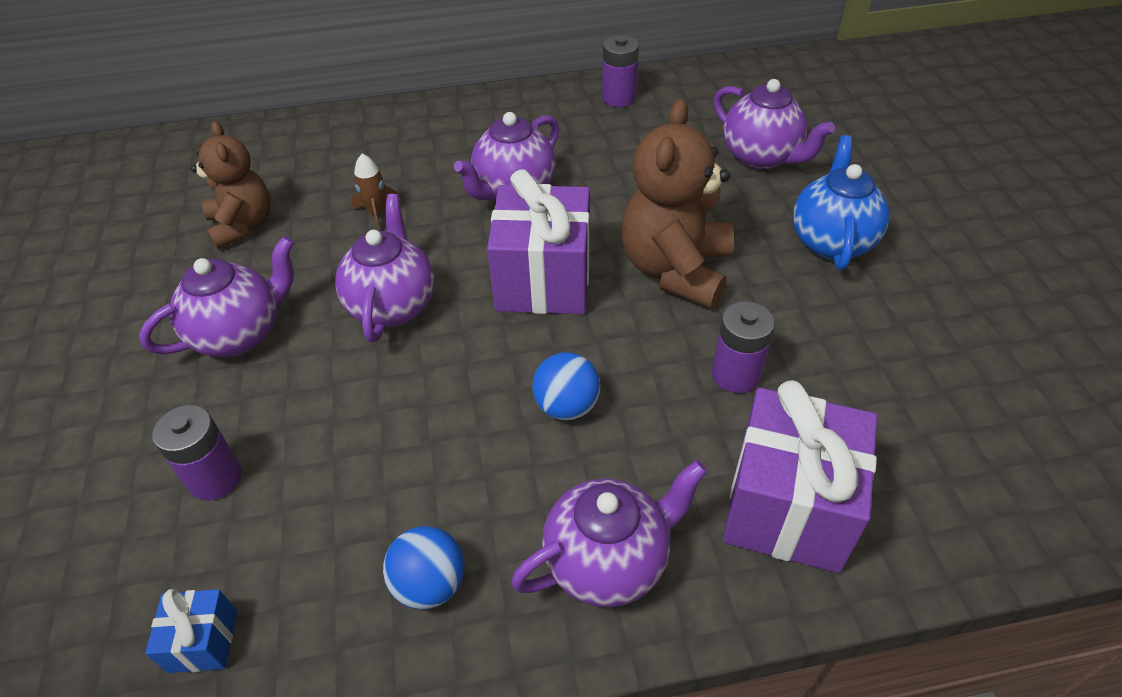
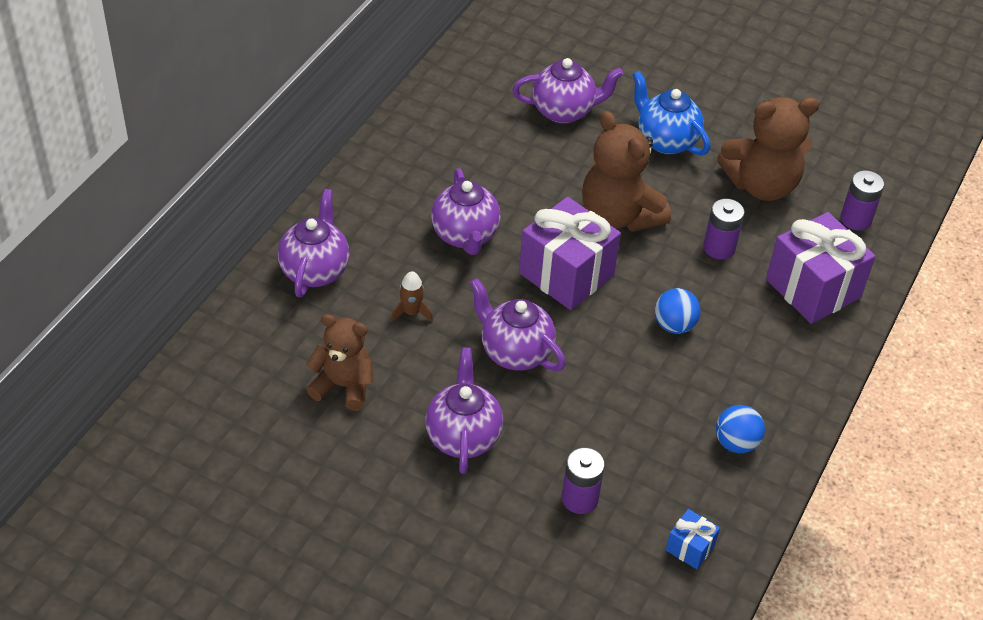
camera: 55 degrees left, 0 degrees up
purple teapot [511,460,708,607] -> purple teapot moved to [278,189,349,297]
purple battery [602,35,639,107] -> purple battery moved to [841,170,884,230]
none -> brown teddy bear [717,97,819,201]

